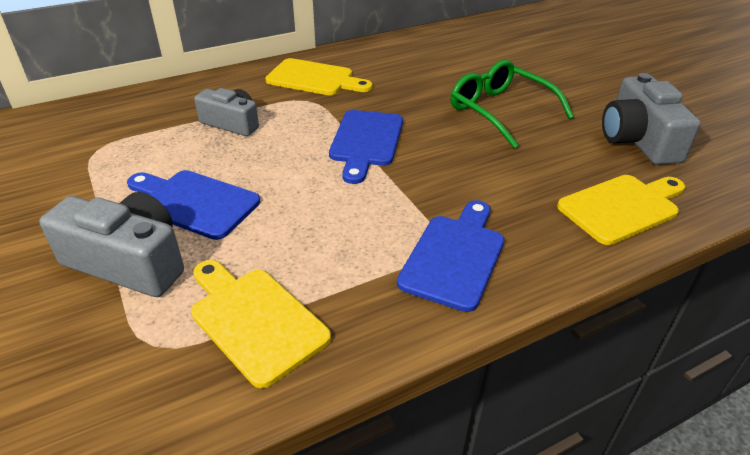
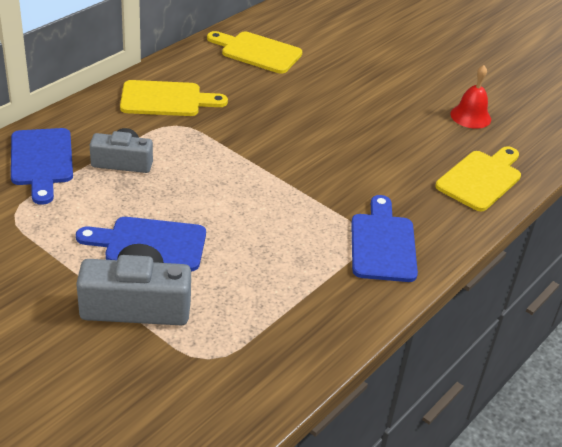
camera: 25 degrees left, 0 degrees up
yellow cutting board [191,260,331,388] -> yellow cutting board moved to [207,31,302,74]
blue cutting board [329,110,403,184] -> blue cutting board moved to [11,128,73,205]
green glasses [451,60,574,148] -> none
grey camera [602,73,701,165] -> red bell [450,65,491,129]

